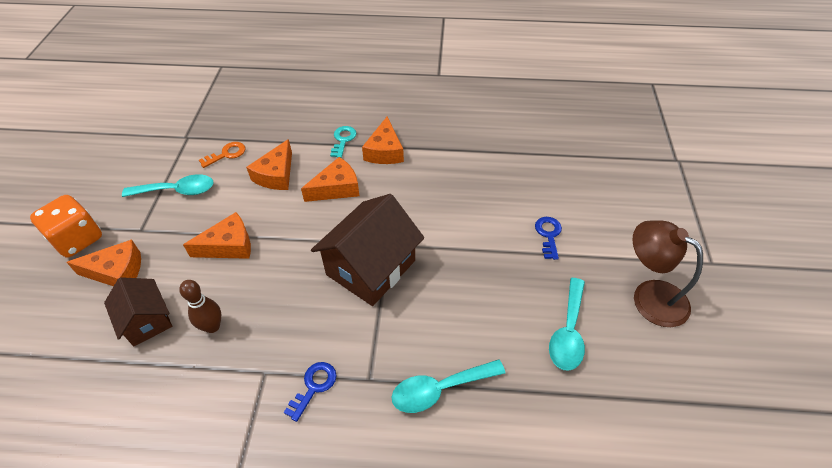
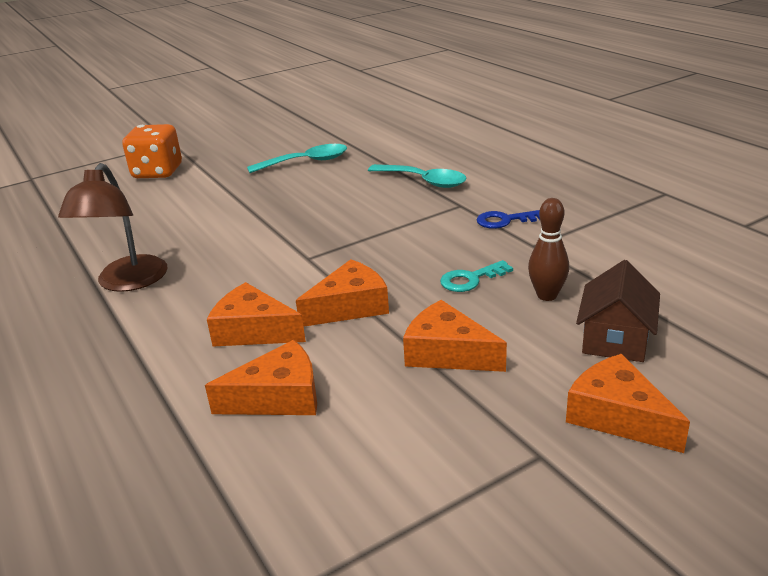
camera: 125 degrees left, 20 degrees down
orange dice [30,195,102,257] -> orange dice moved to [122,124,182,178]
turquoise spoon [122,174,213,197] -> none
orange key [199,142,245,168] -> none
brown house [311,194,424,306] -> none
turquoise key [330,126,357,158] -> turquoise key moved to [440,260,513,292]
orange cheese [362,117,404,164] -> orange cheese moved to [296,259,389,327]
blue key [535,217,562,260] -> none
brown lamp [633,220,703,327] -> brown lamp moved to [58,163,168,292]

